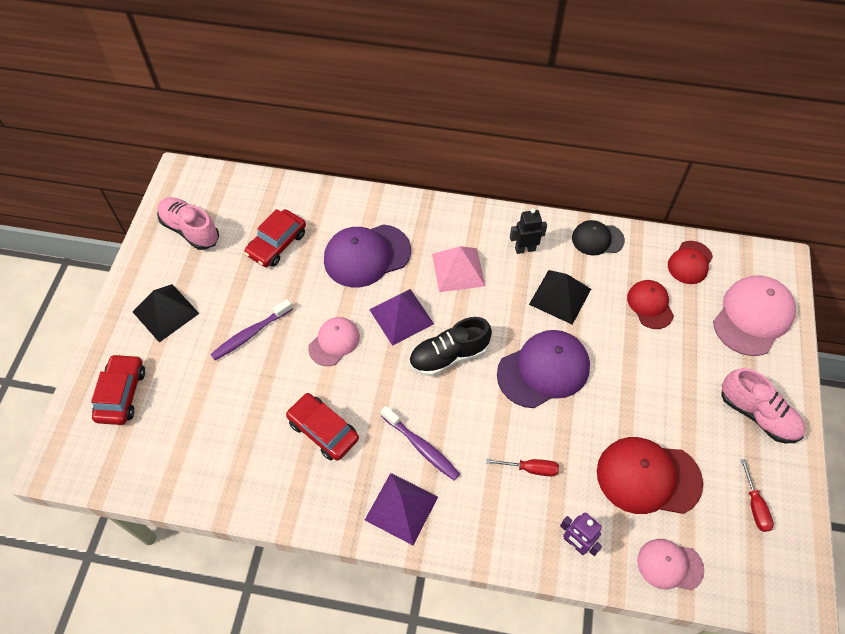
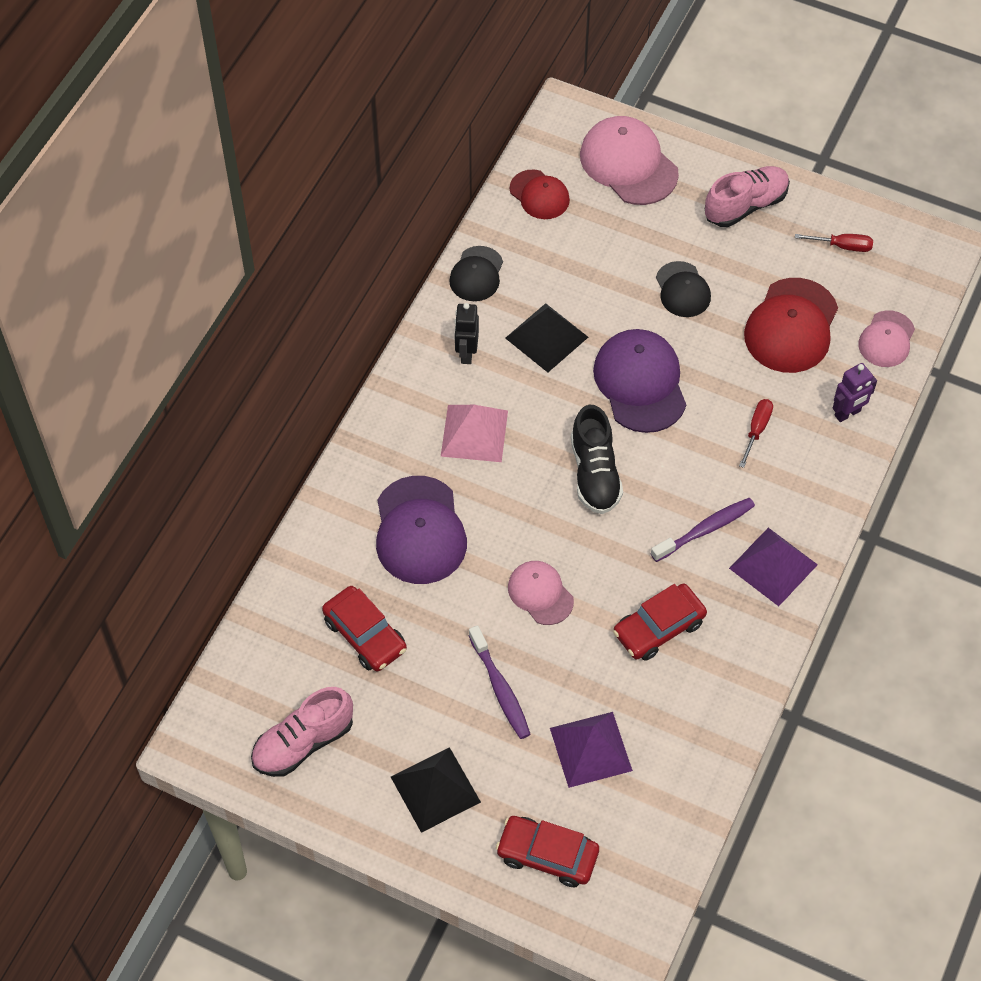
camera: 75 degrees left, 0 degrees up
purple pyramid [369,289,434,346] -> purple pyramid moved to [550,712,633,788]
red cap [627,280,674,329] -> none
none -> black cap [656,261,711,317]

